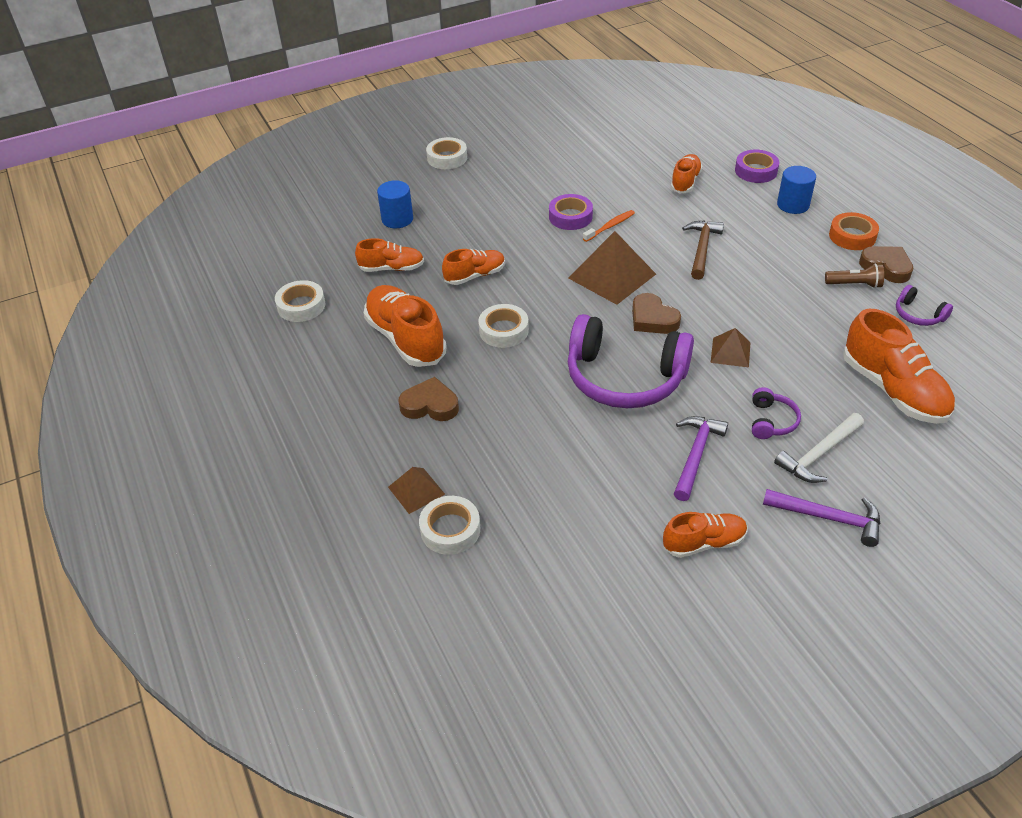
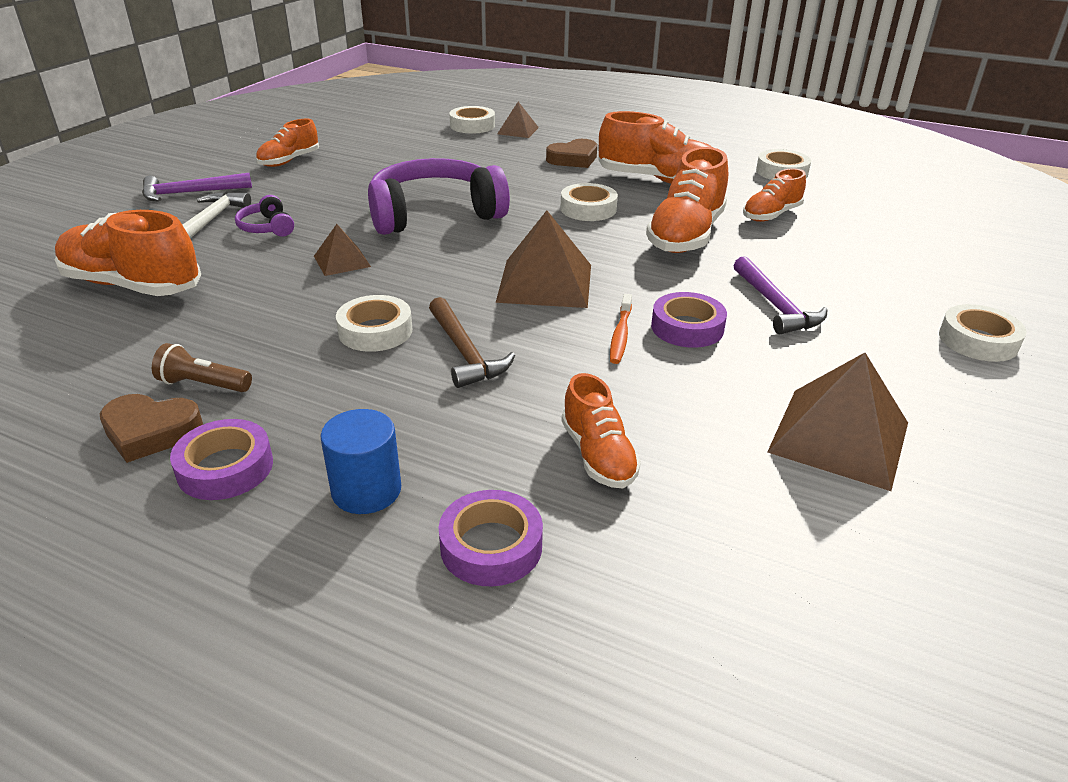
camera: 140 degrees right, 10 degrees down
blue cylinder [377,180,413,228] -> none
orange shoe [442,249,505,285] -> orange shoe [646,147,728,253], size x1.70
brown heart [632,293,681,334] -> none
purple hammer [674,416,728,501] -> purple hammer moved to [734,256,828,334]
brown flashlight [825,264,884,288] -> brown flashlight turned 45 degrees clockwise [152,343,252,392]
orange tape [829,212,879,250] -> purple tape [170,419,273,500]
purple headphones [896,285,953,326] -> none
none -> white tape [336,295,412,352]
none -> brown pyramid [767,353,908,491]

